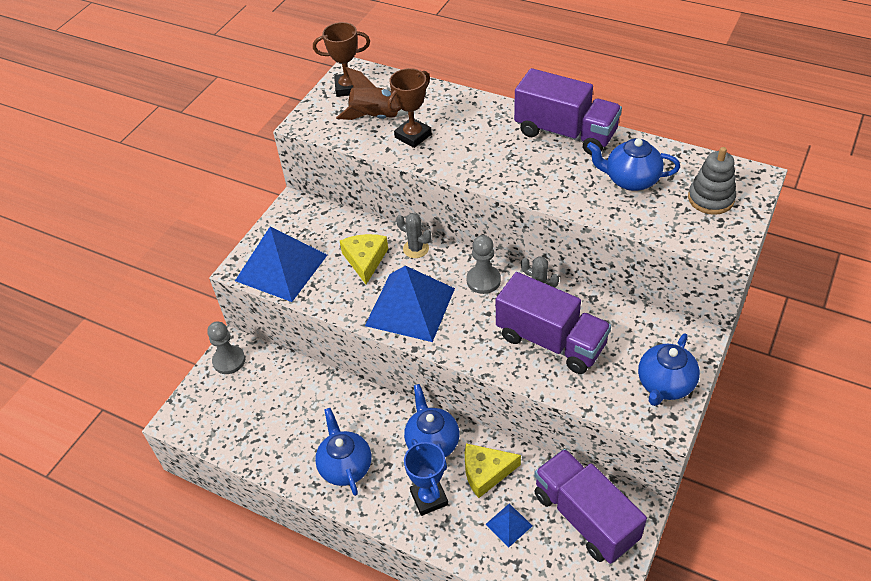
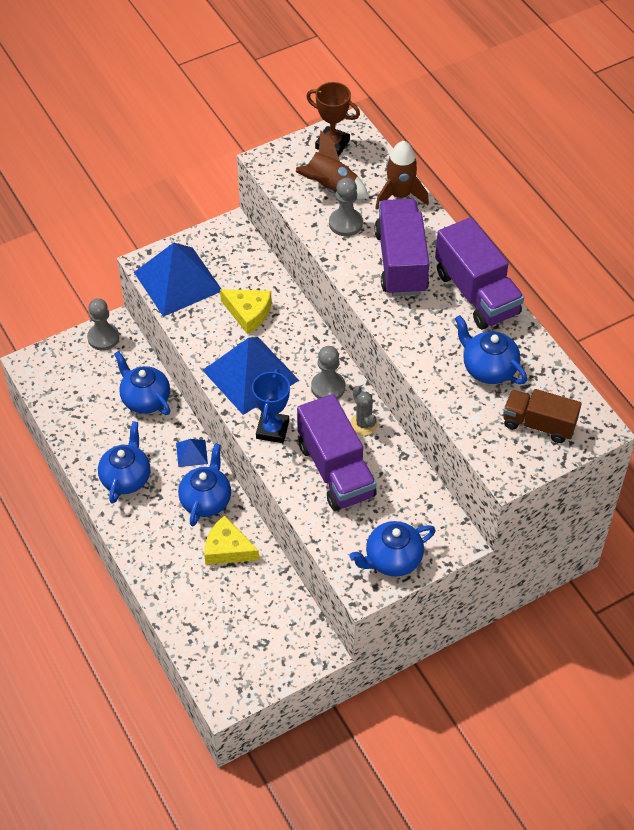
camera: 30 degrees right, 5 degrees up
yellow cheese [340,234,388,284] -> yellow cheese turned 90 degrees clockwise [220,289,272,334]
brown trophy [387,68,432,148] -> grey pawn [329,178,363,236]
grey cactus [396,213,432,258] -> none
blue trophy [404,439,448,516] -> blue trophy moved to [252,369,290,443]
blue pyramid [486,504,532,547] -> blue pyramid moved to [176,439,208,467]
purple truck [534,449,647,564] -> purple truck moved to [374,199,429,296]
grey stacking toy [688,147,736,215] -> brown truck [503,389,582,443]
none -> blue teapot [114,351,170,415]
none -> brown rocket [375,141,429,209]

